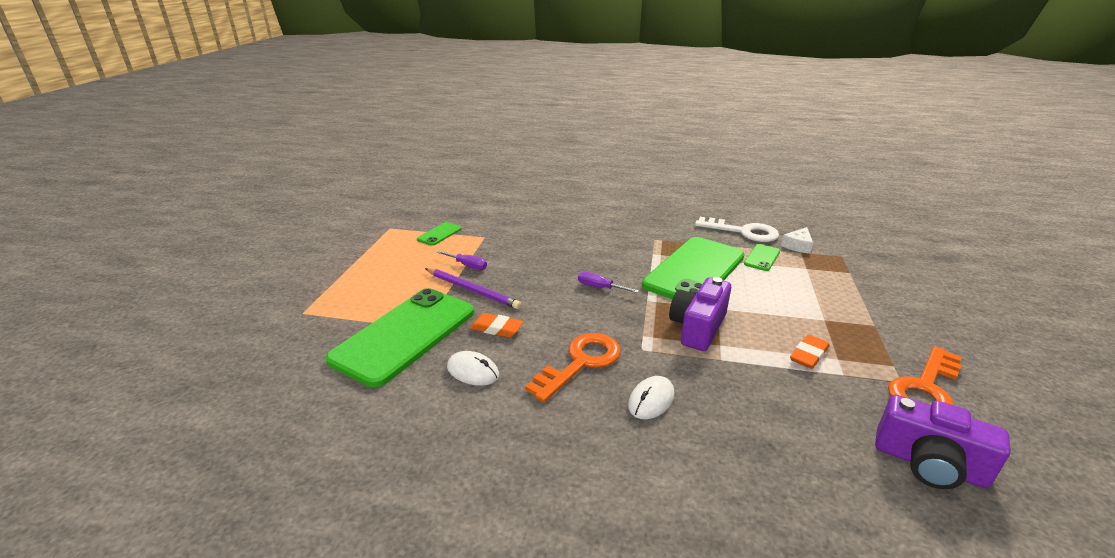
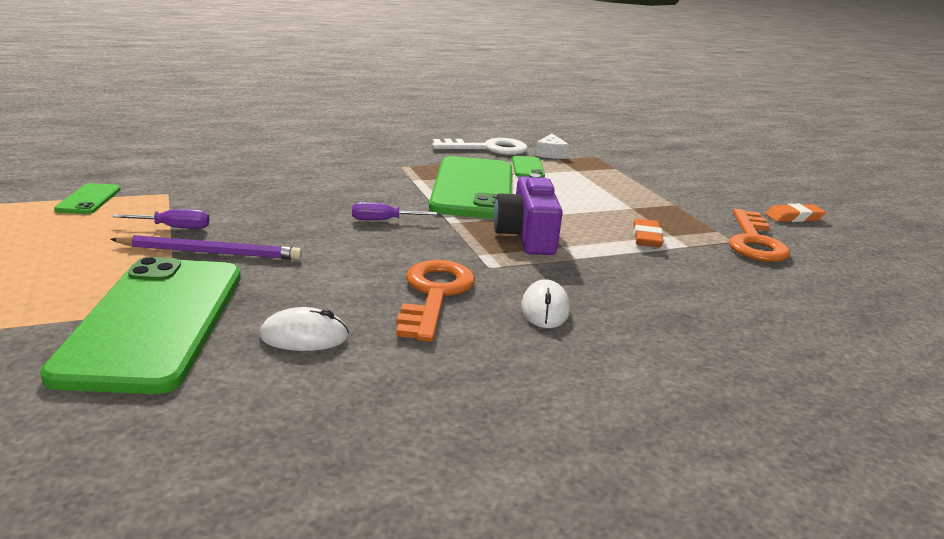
camera: 35 degrees left, 5 degrees down
orange eraser [470,313,524,338] -> orange eraser moved to [765,204,826,222]
purple camera [875,395,1011,489] -> none

